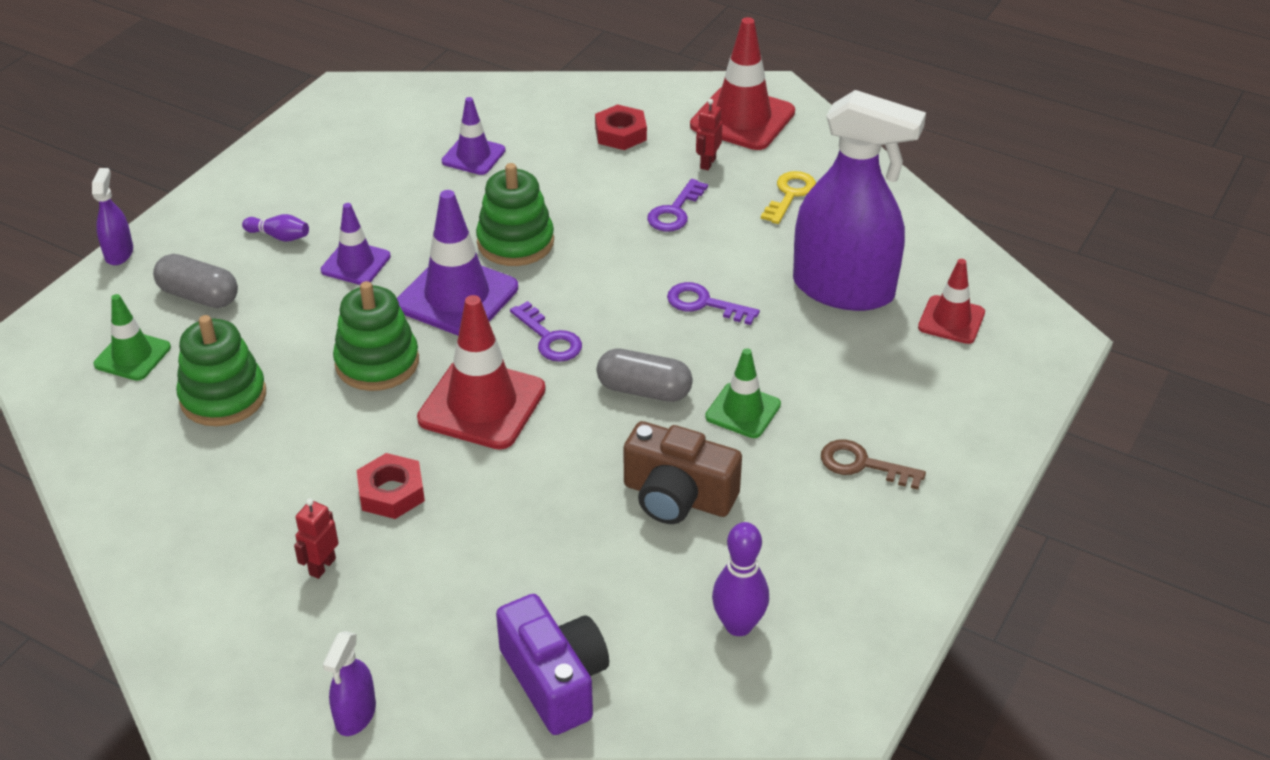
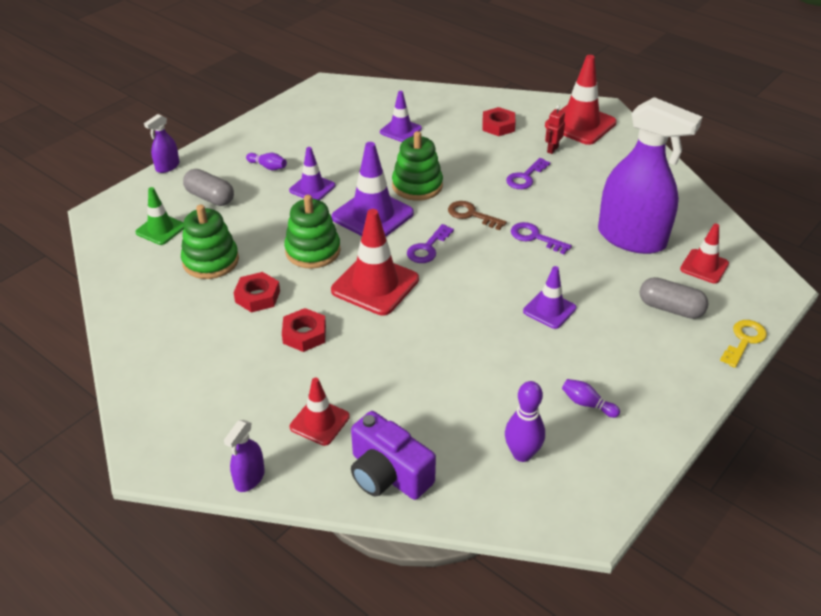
camera: 10 degrees right, 0 degrees up
purple spray bottle [92,168,133,265] -> purple spray bottle turned 150 degrees counterclockwise [144,114,180,173]
red robot [294,498,338,579] -> none
purple camera [496,594,609,735] -> purple camera turned 150 degrees clockwise [351,411,436,500]
purple key [510,301,582,362] -> purple key turned 60 degrees clockwise [407,224,454,263]
grey capsule [597,348,693,402] -> grey capsule moved to [640,277,709,319]
brown camera [624,421,742,524] -> none
green traffic cone [705,348,781,438] -> purple traffic cone [523,266,577,329]
yellow key [761,171,816,224] -> yellow key moved to [720,320,767,368]
brown key [821,439,926,490] -> brown key moved to [448,201,507,230]
none -> red nut [233,272,280,313]
none -> red traffic cone [290,378,350,446]
none -> purple bowling pin [562,379,620,418]

